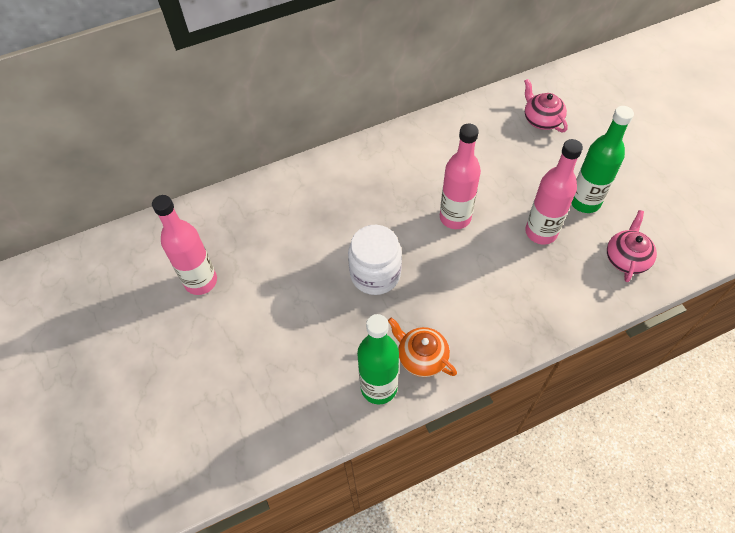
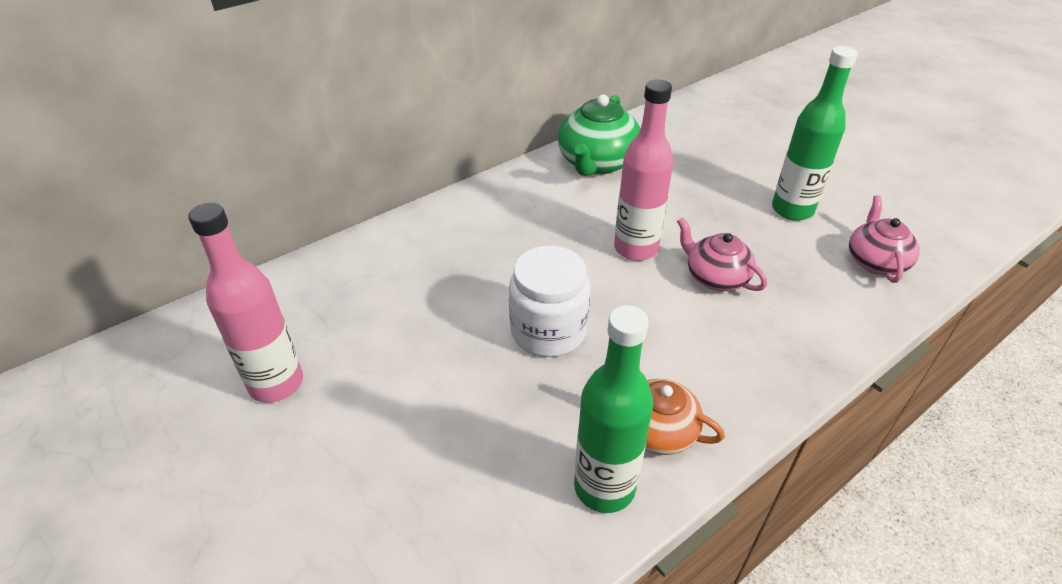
camera: 15 degrees left, 15 degrees down
pink teapot [524,79,568,132] -> pink teapot moved to [677,217,767,291]
pink bottle [525,139,583,245] -> none
none -> green teapot [558,95,641,176]

